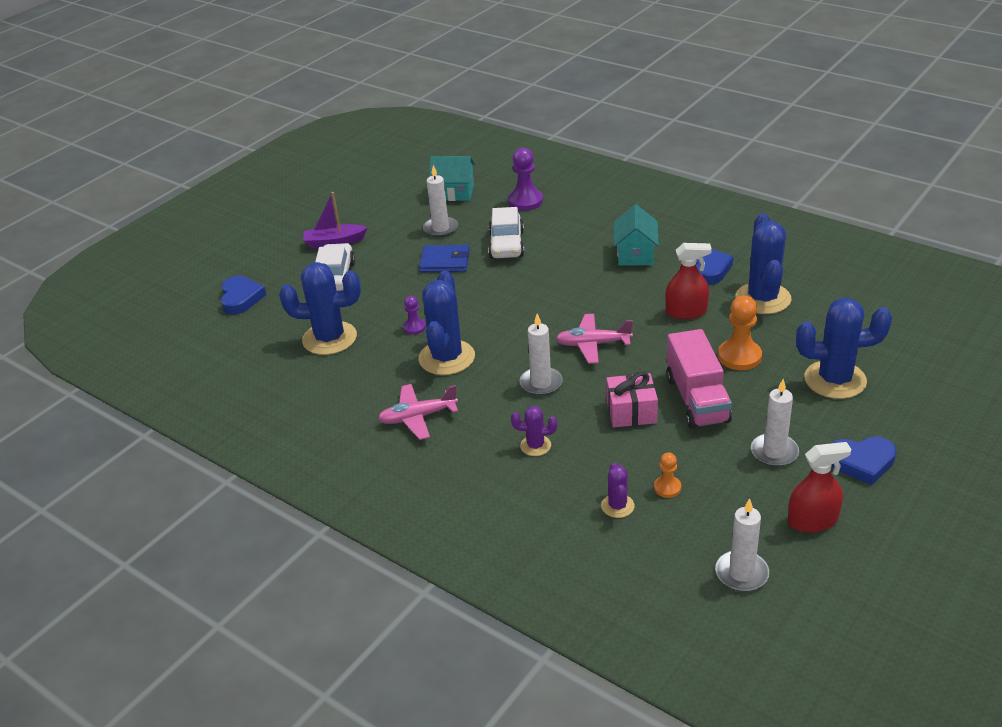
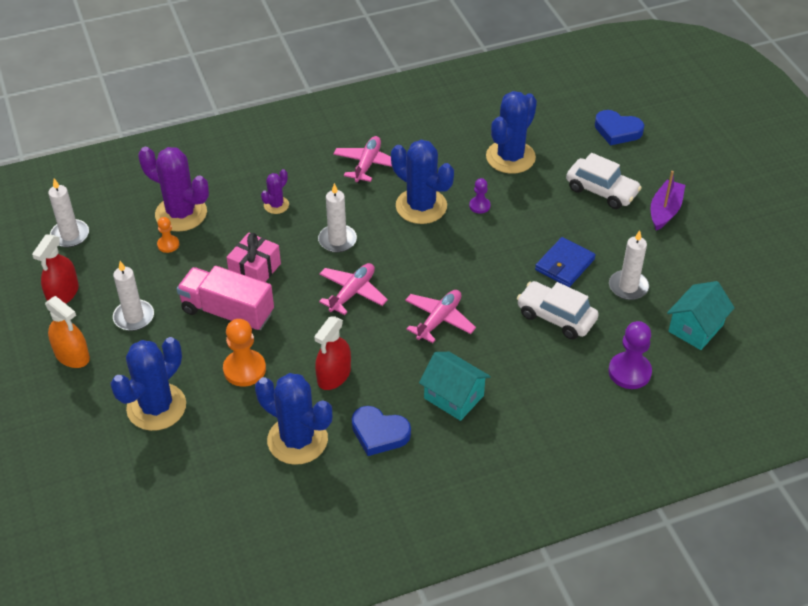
camera: 120 degrees right, 10 degrees up
purple cactus [601,463,635,518] -> purple cactus [138,147,209,232], size x2.02
blue heart [831,437,897,485] -> orange spray bottle [45,296,90,368]
none -> pink plane [405,290,476,343]

